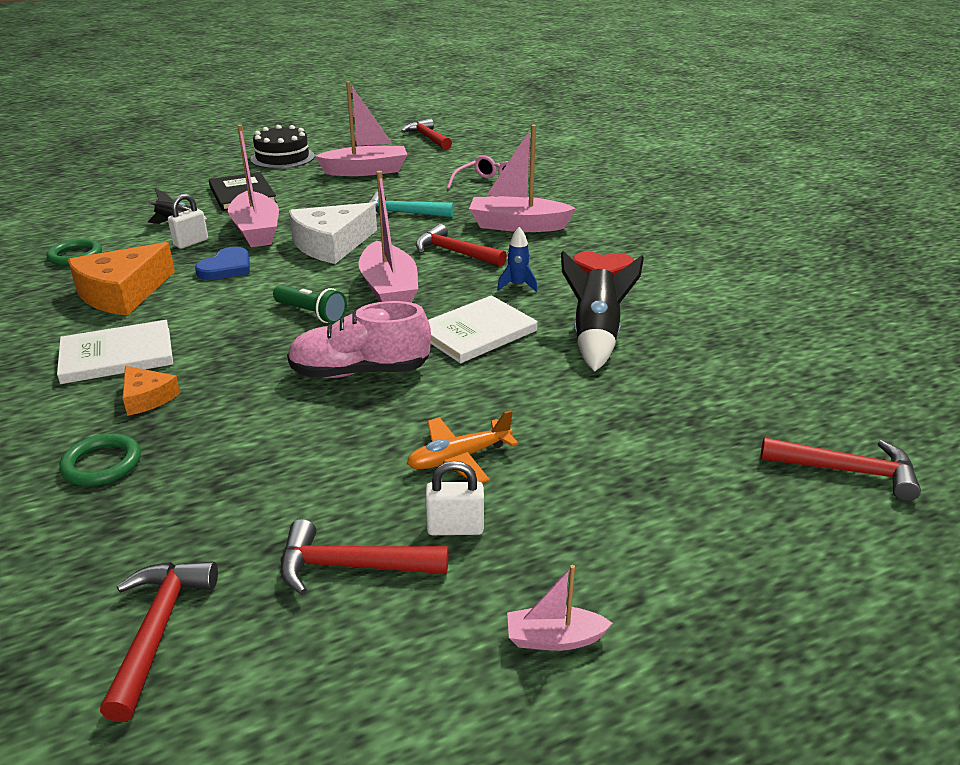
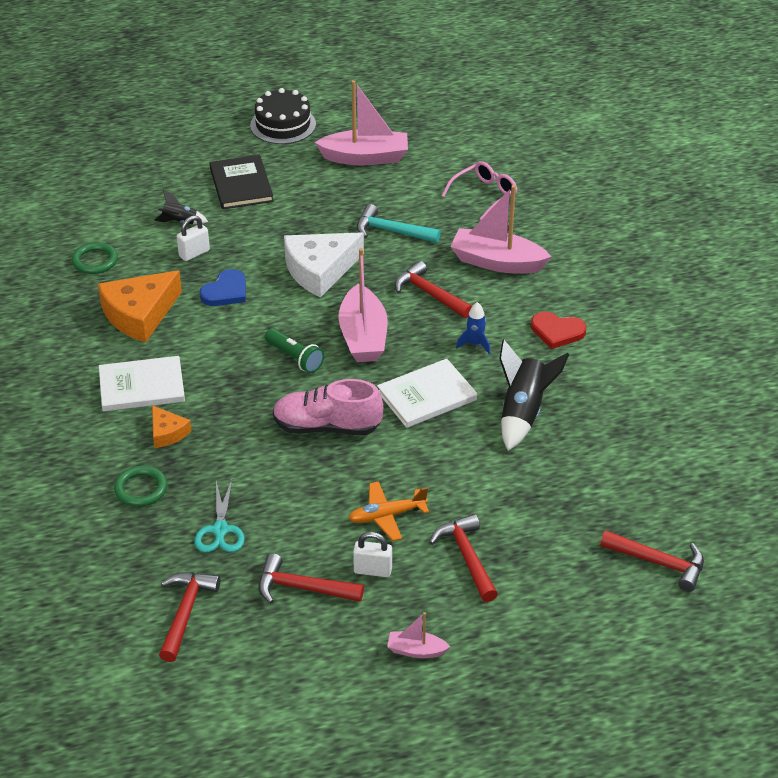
camera: 10 degrees right, 10 degrees up
pink boat [228,125,279,247] -> none
red hammer [401,118,452,150] -> red hammer moved to [429,514,498,602]
none -> turquoise scissors [194,480,245,553]

